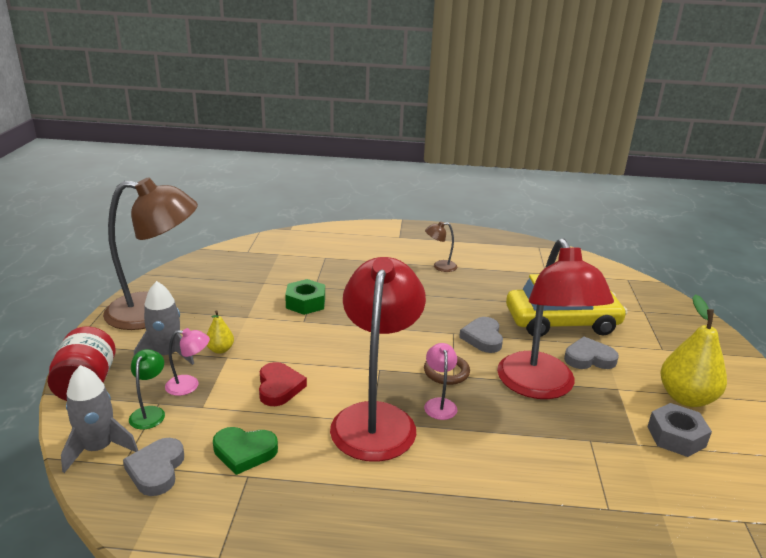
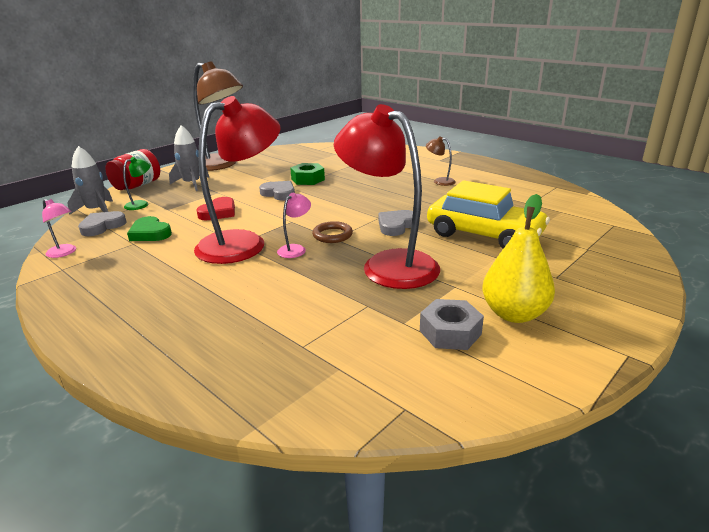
camera: 40 degrees right, 0 degrees up
pink lamp [165,328,210,396] -> pink lamp moved to [42,199,76,258]
yellow pear [207,310,234,354] -> none
red lamp [497,238,614,399] -> red lamp turned 105 degrees clockwise [334,104,440,289]
grey heart [564,337,619,369] -> grey heart moved to [259,181,295,200]

